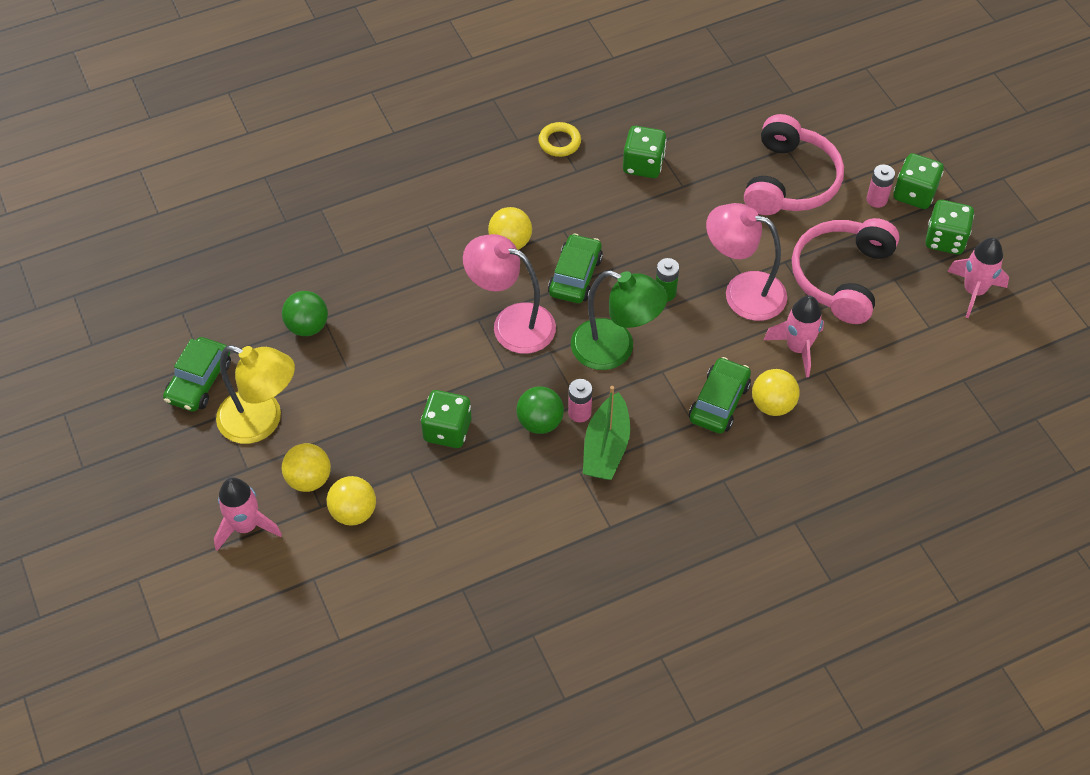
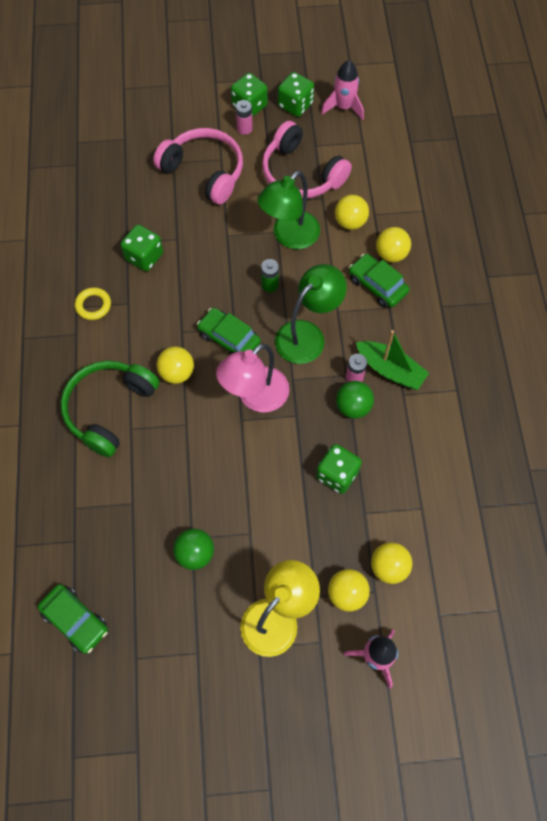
camera: 70 degrees left, 10 degrees up
green car [163,337,231,412] -> green car moved to [38,584,108,654]
pink lamp [706,203,787,321] -> green lamp [257,171,320,249]
pink rocket [764,295,824,378] -> yellow ball [335,195,369,230]
none -> green headphones [61,361,159,457]

